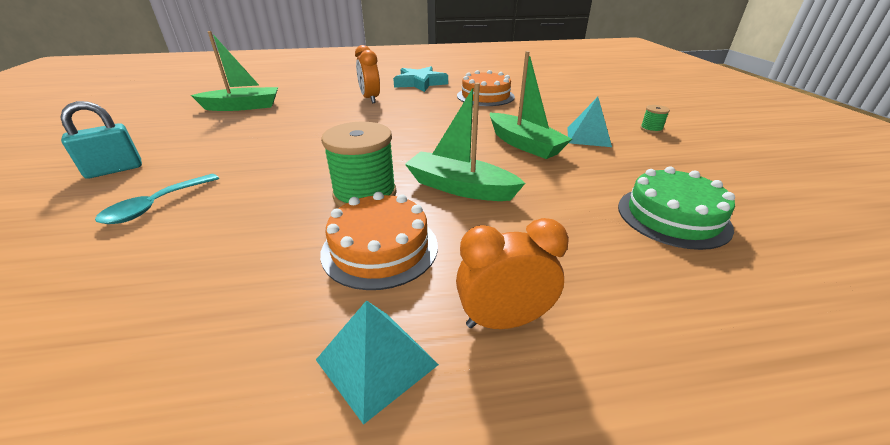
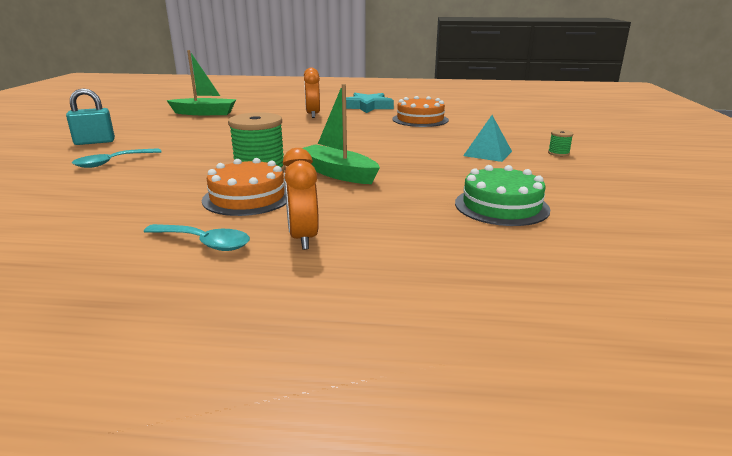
camera: 15 degrees right, 10 degrees down
turquoise pyramid [316,300,439,425] -> turquoise spoon [143,224,250,251]
orange clock [456,218,569,329] -> orange clock turned 105 degrees counterclockwise [283,148,319,250]
green boat [490,51,572,159] -> none

